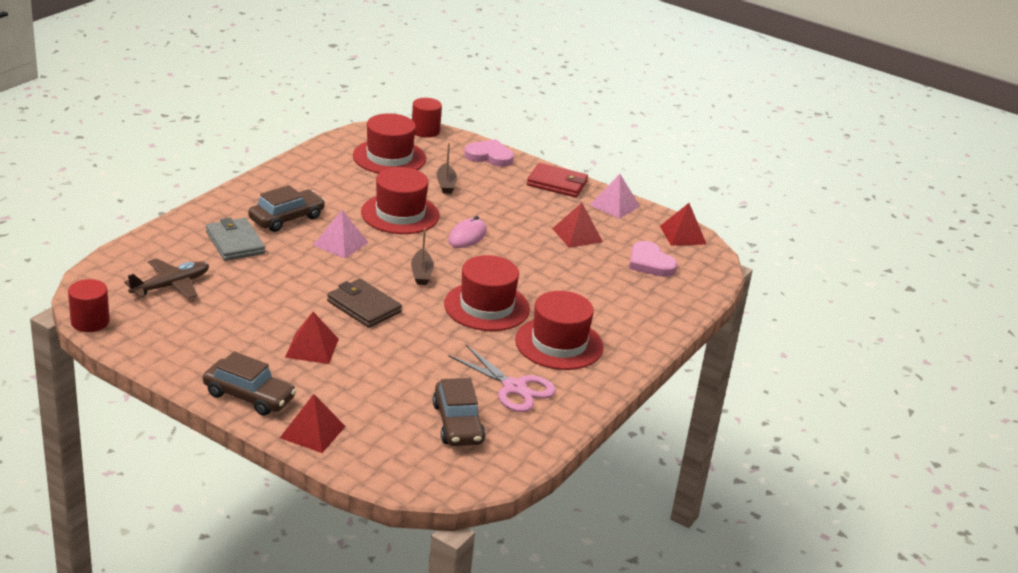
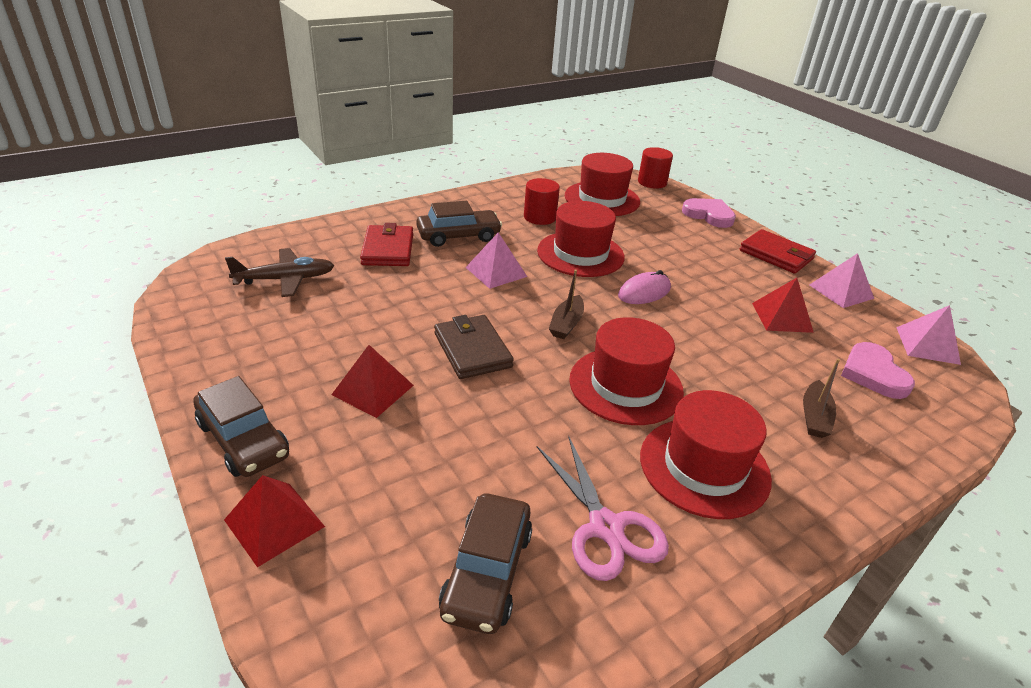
camera: 25 degrees right, 5 degrees up
red cylinder [68,279,110,332] -> red cylinder moved to [524,178,560,225]
grey wallet [206,218,265,261] -> red wallet [360,223,413,266]
brown boat [437,143,457,194] -> brown boat moved to [803,359,840,438]
red pyramid [660,203,707,246] -> pink pyramid [896,305,961,365]

